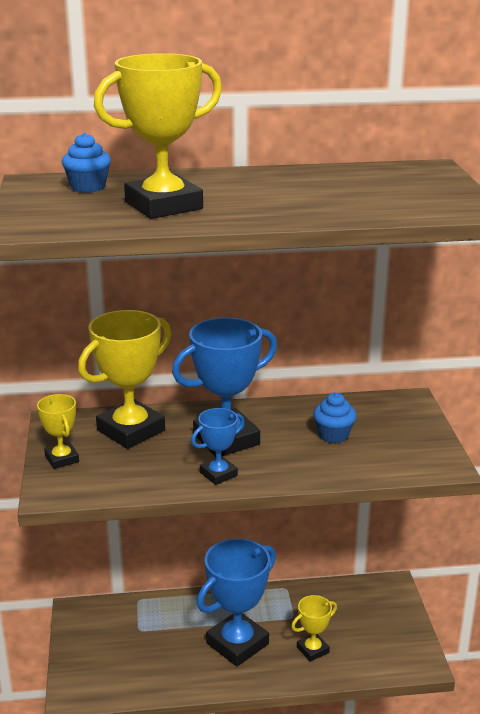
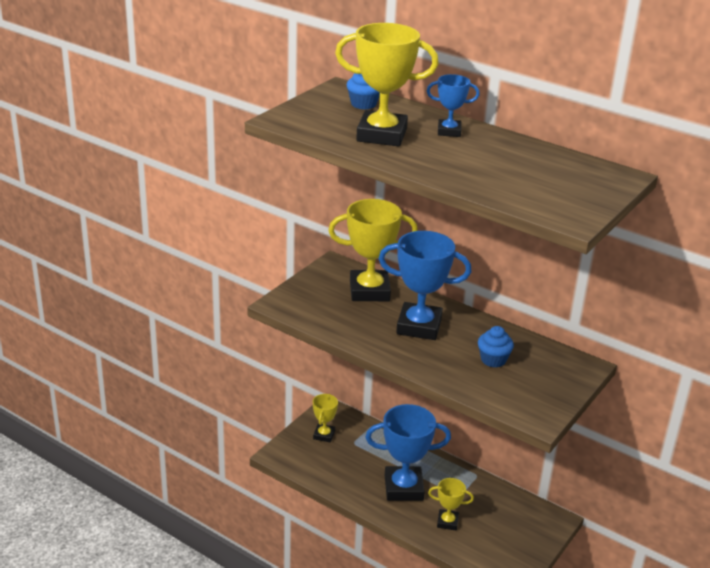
camera: 40 degrees right, 5 degrees up
yellow trophy [37,394,79,469] -> yellow trophy moved to [313,394,338,442]
blue trophy [191,408,244,485] -> blue trophy moved to [427,74,480,137]

